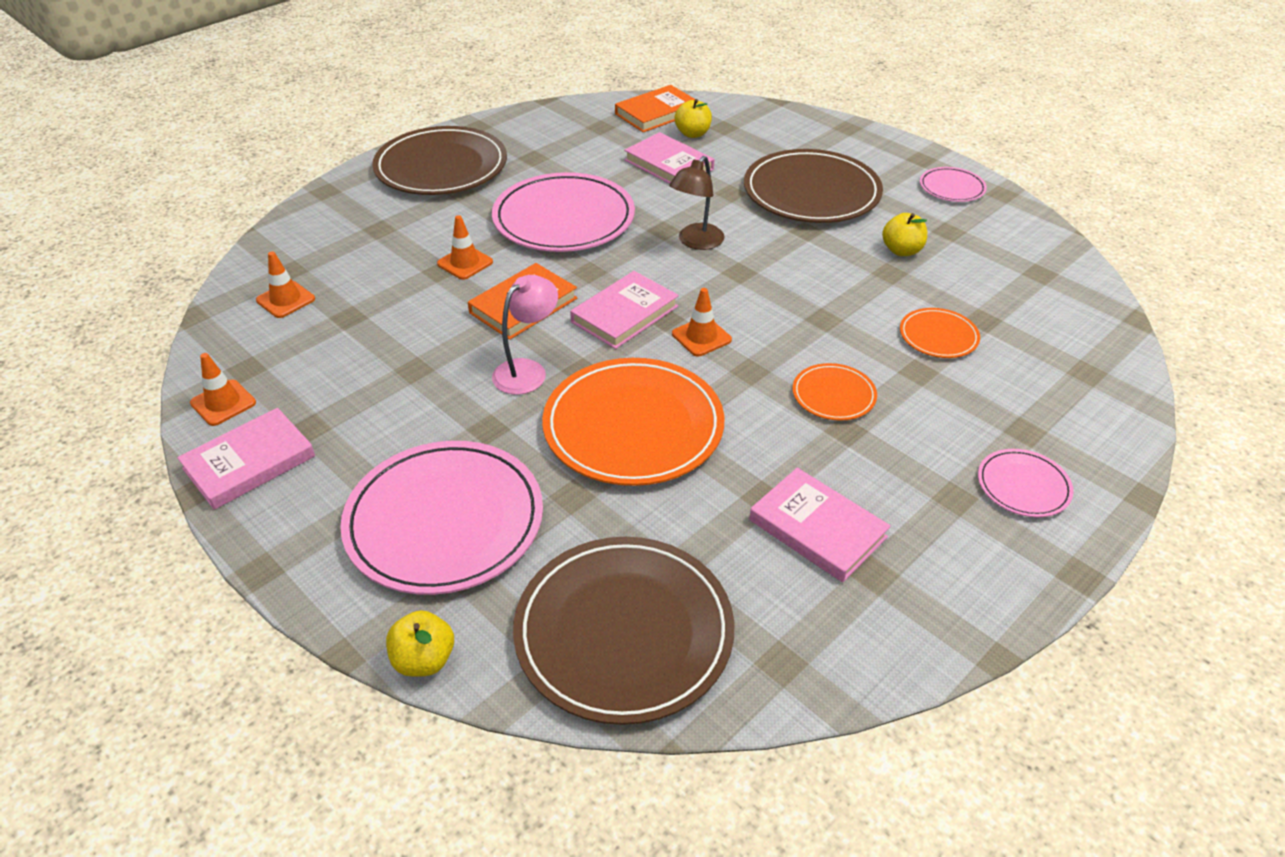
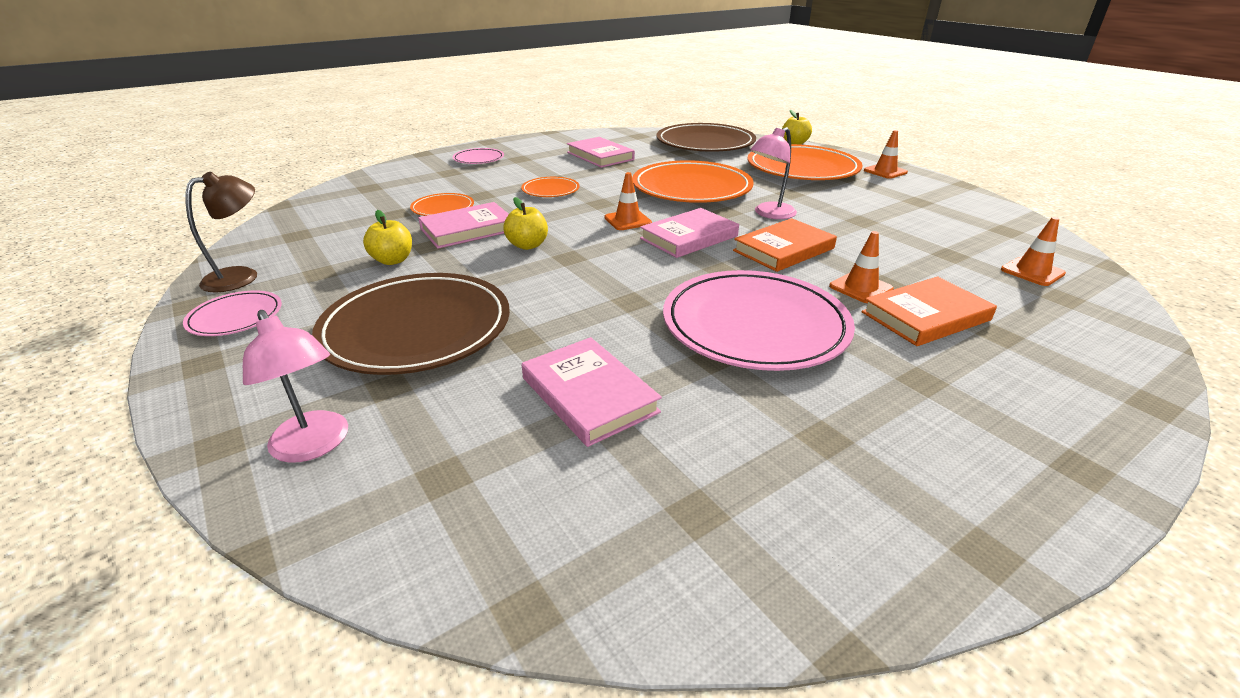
camera: 170 degrees left, 10 degrees down
pink book [177,408,315,510] -> pink book moved to [418,202,509,249]
orange traffic cone [190,353,256,426] -> orange traffic cone moved to [864,130,908,179]
pink plate [340,441,543,595] -> orange plate [747,144,862,180]
brown plate [372,126,507,195] -> none
orange book [615,85,695,132] -> orange book moved to [862,277,997,346]
brown lamp [669,156,724,250] -> brown lamp moved to [186,172,257,293]
yellow apple [675,99,712,138] -> yellow apple moved to [503,197,548,250]
none -> pink lamp [243,310,348,463]

